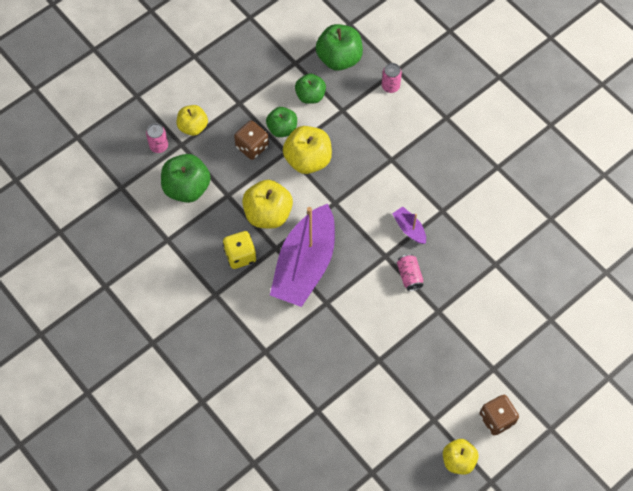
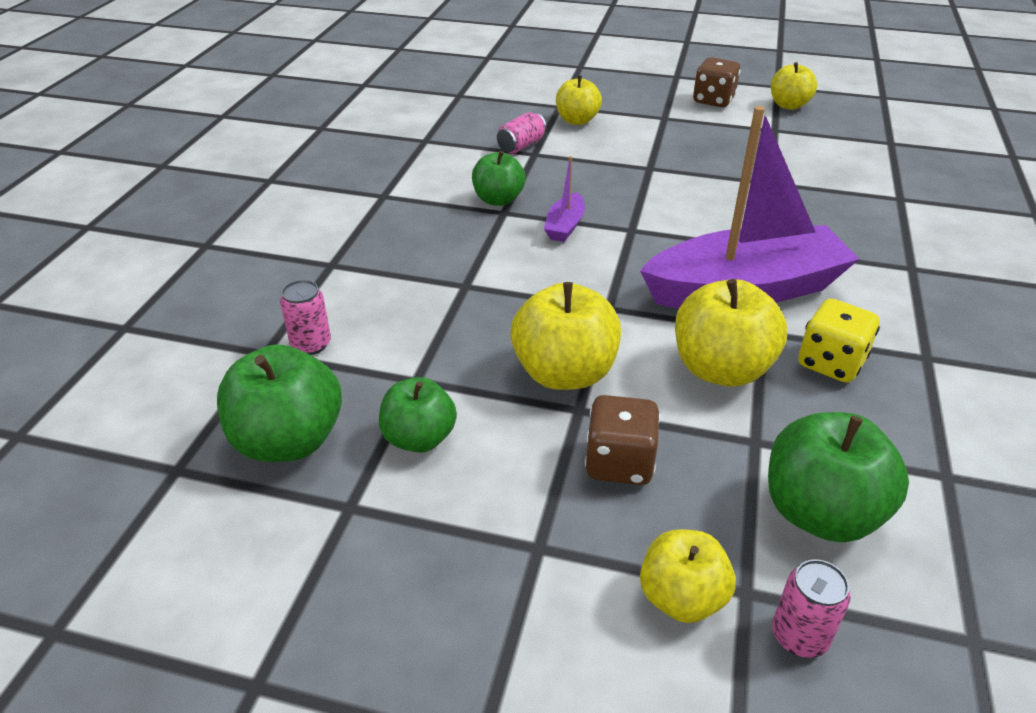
camera: 125 degrees left, 25 degrees down
green apple [266,107,297,137] -> green apple moved to [472,151,526,206]
pink can [397,254,423,291] -> pink can moved to [497,112,547,154]
none -> yellow apple [556,75,602,125]

